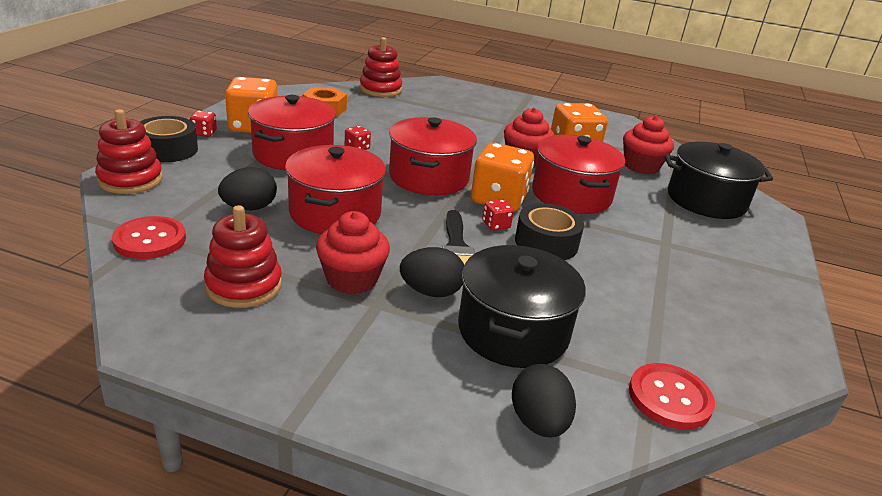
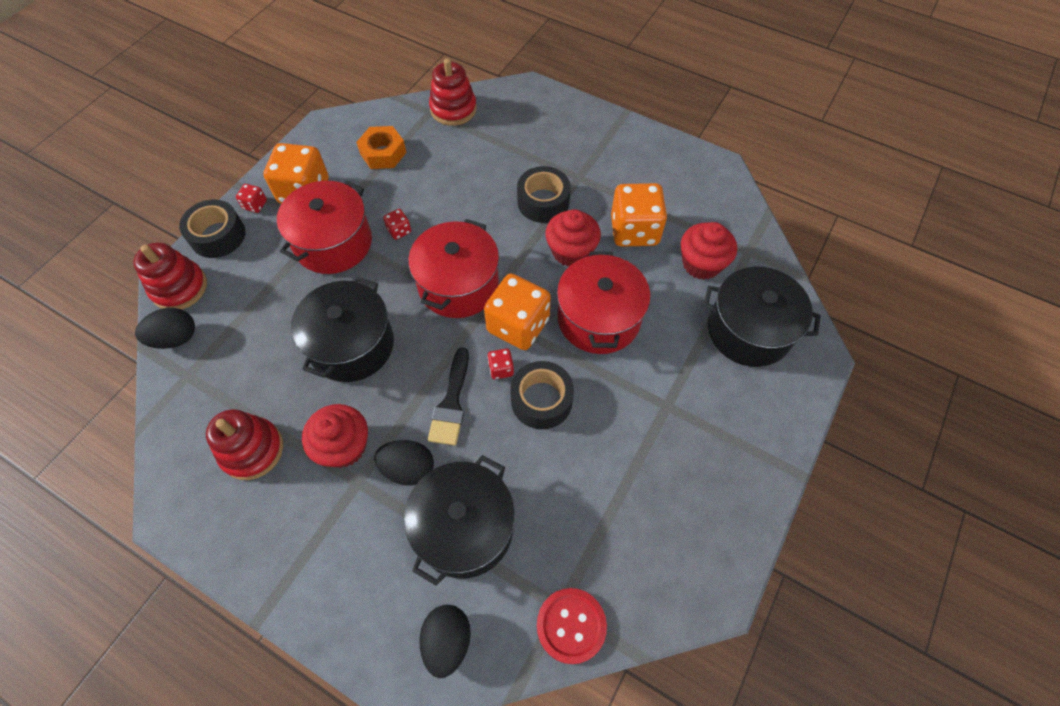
camera: 15 degrees right, 30 degrees up
red button [112,216,186,259] -> none
black egg [218,167,277,210] -> black egg moved to [135,308,195,349]
red pot [285,145,386,234] -> black pot [291,277,394,382]
none -> black tape [517,166,571,223]

